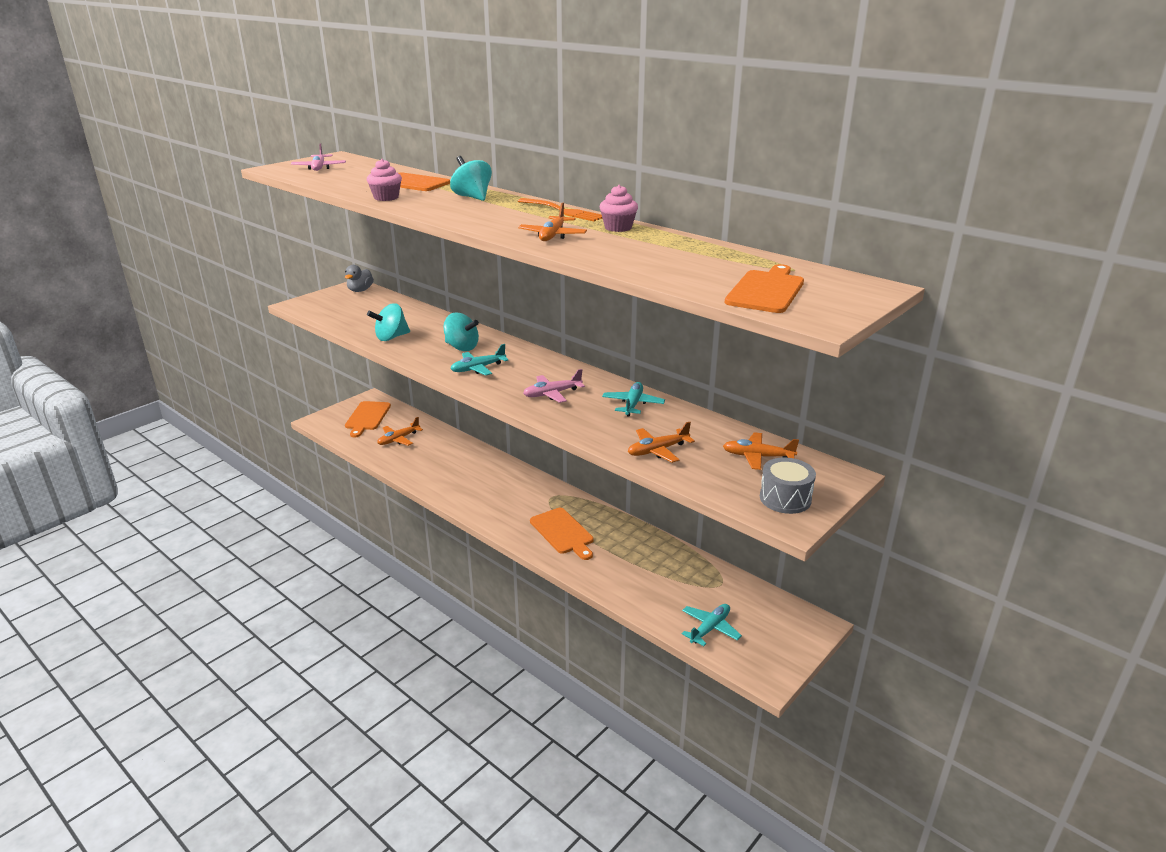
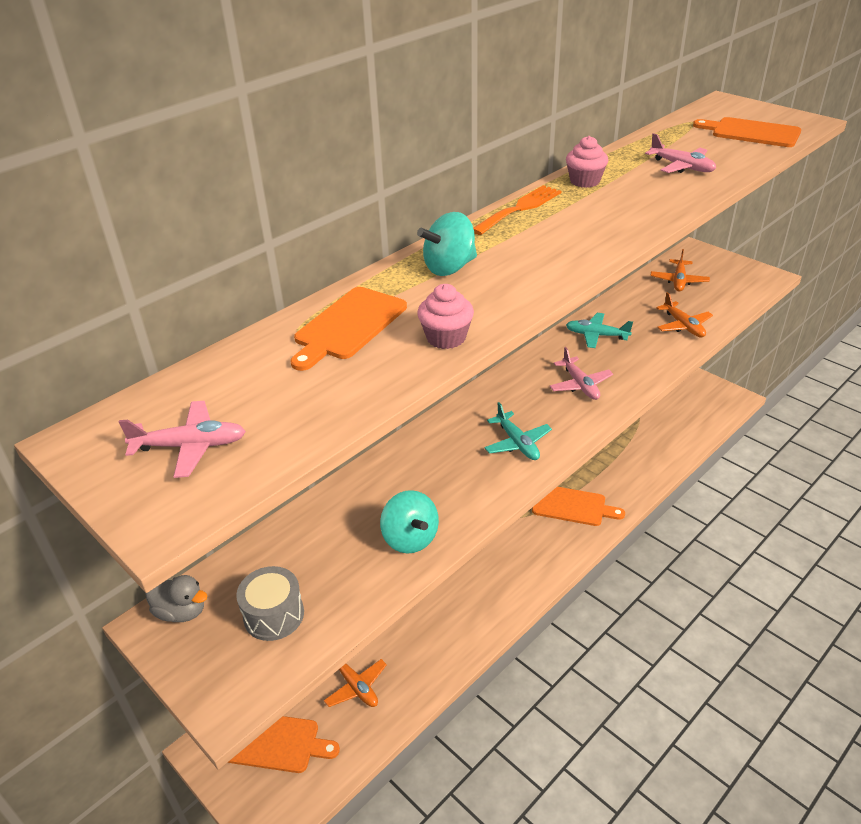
camera: 85 degrees left, 10 degrees up
turquoise spinning top [443,313,479,351] -> none
orange plane [518,202,587,241] -> none
orange cutting board [530,508,594,560] -> orange cutting board turned 45 degrees clockwise [532,487,625,526]
turquoise plane [682,604,742,646] -> none
grey drum [760,457,816,514] -> grey drum moved to [236,566,304,641]
none -> pink plane [645,133,716,173]

